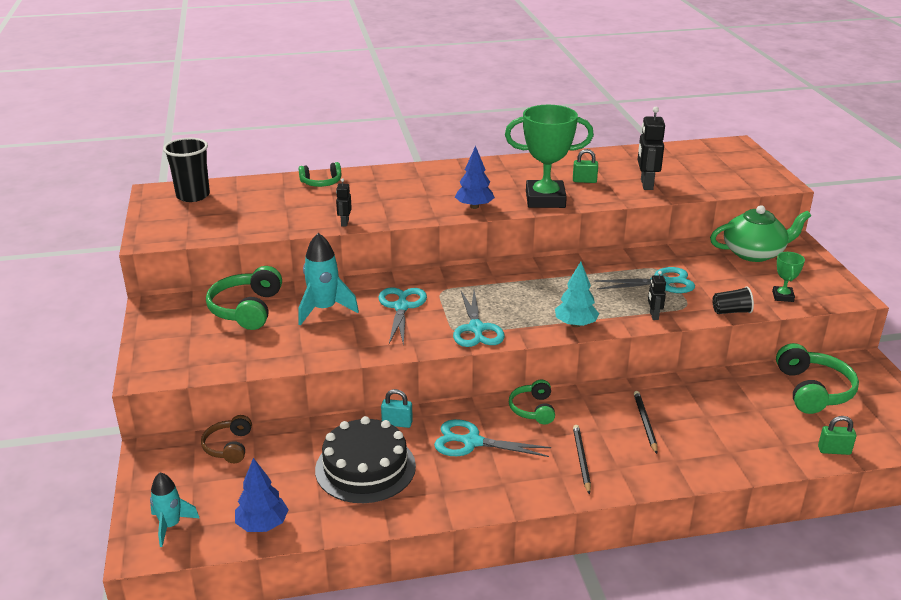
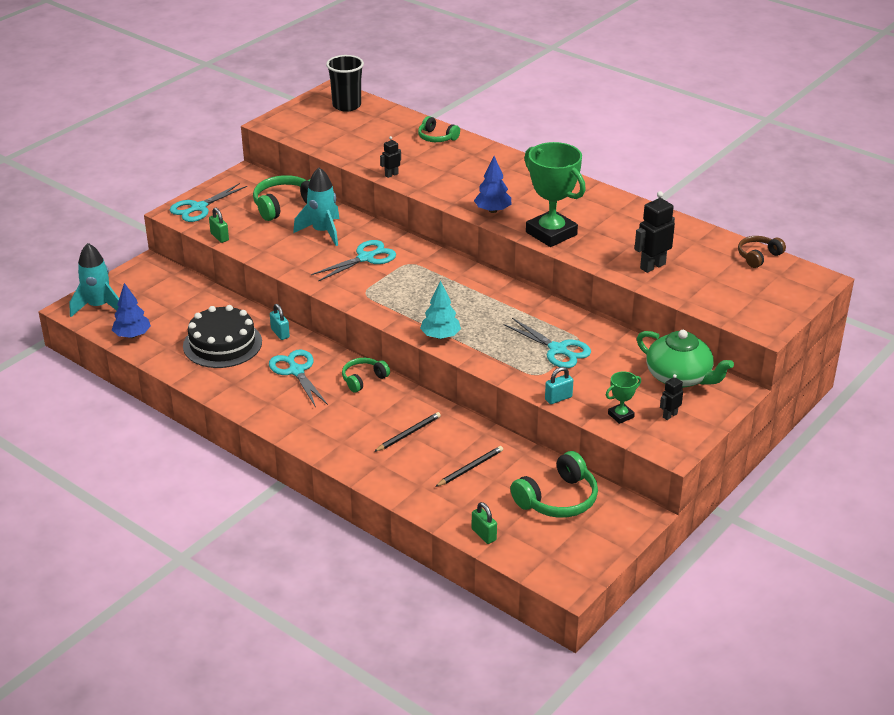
camera: 50 degrees right, 5 degrees up
turquoise rocket [150,472,199,547] -> turquoise rocket [69,243,119,317], size x1.51
brown headphones [201,415,252,463] -> brown headphones moved to [738,236,786,268]
turquoise scissors [453,290,505,347] -> turquoise scissors moved to [170,183,247,222]
green padlock [573,149,598,183] -> green padlock moved to [209,208,229,243]
black pencil [573,425,591,495] -> black pencil moved to [435,446,503,487]
black robot [648,271,666,320] -> black robot moved to [660,374,683,420]
black cup [712,286,754,314] -> turquoise padlock [545,367,573,404]

